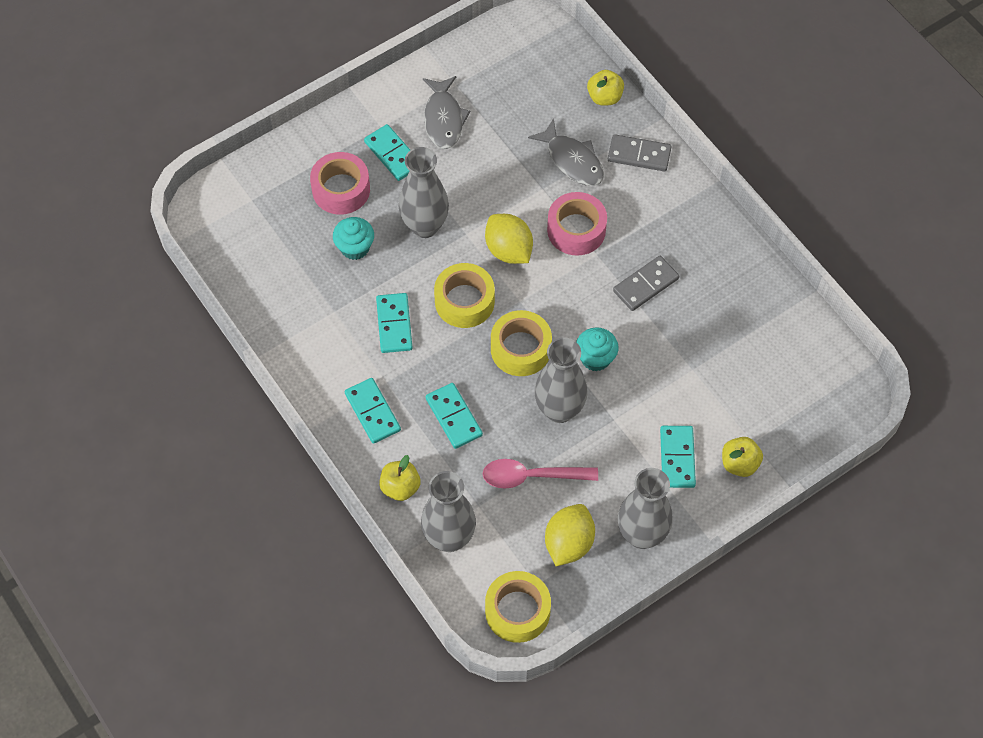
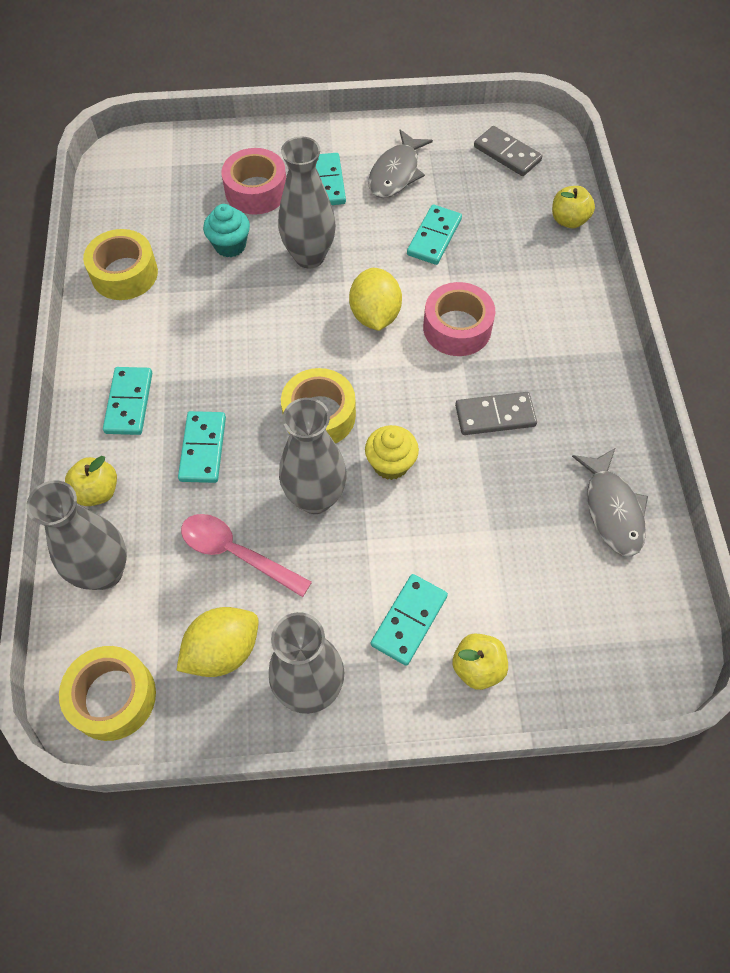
camera: 30 degrees right, 0 degrees up
turquoise domino [376,293,413,353] -> turquoise domino moved to [407,205,462,265]
yellow tape [434,263,495,328] -> yellow tape moved to [83,229,158,300]
grey fish [528,118,604,186] -> grey fish moved to [572,448,648,556]
turquoise cupcake [576,328,618,371] -> yellow cupcake [365,425,419,480]
grey domino [608,134,672,172] -> grey domino moved to [474,126,543,176]

